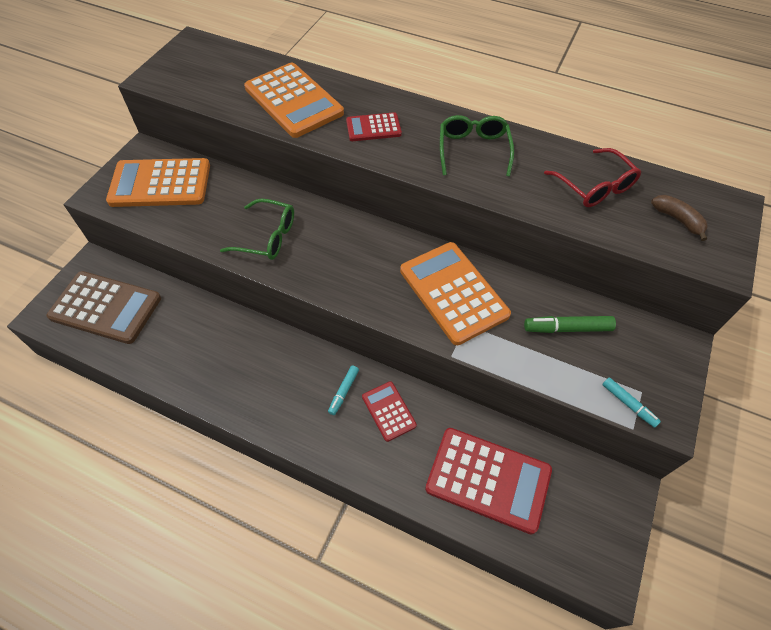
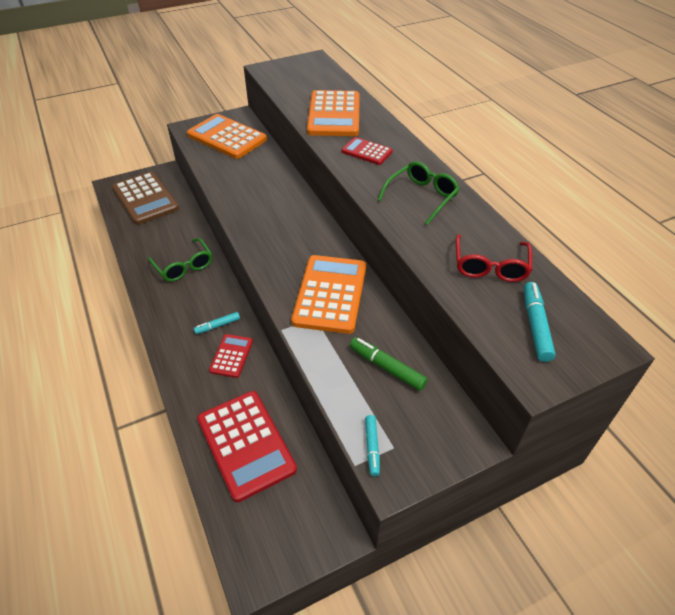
camera: 40 degrees right, 10 degrees down
green glasses [220,198,294,260] -> green glasses moved to [148,238,212,282]
brown banana [651,195,708,241] -> turquoise marker [524,282,556,362]

